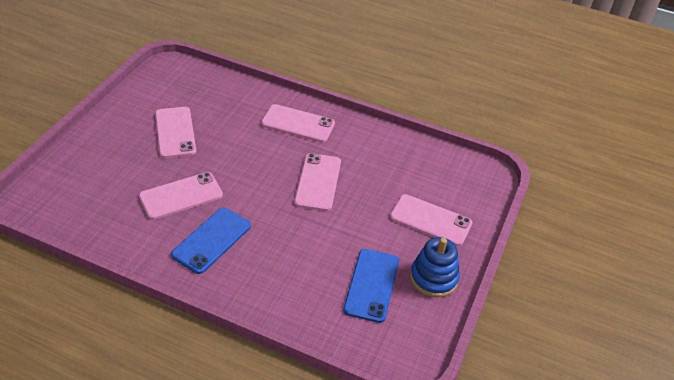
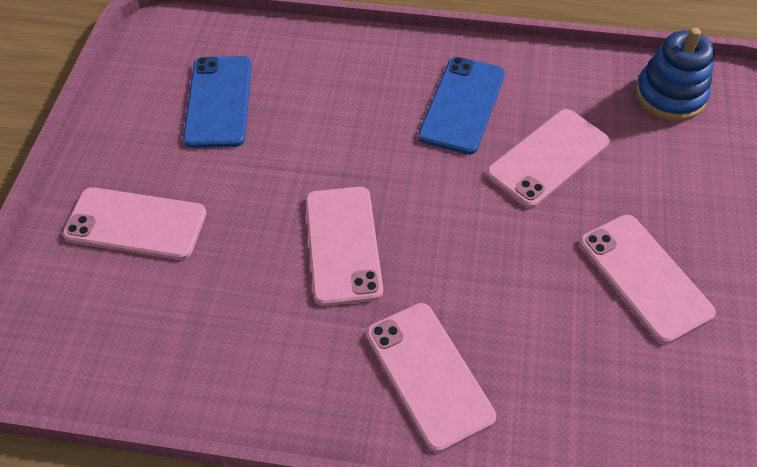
camera: 170 degrees right, 10 degrees up
pink phone [261,104,335,142] -> pink phone turned 60 degrees clockwise [366,303,496,452]
blue stacking toy [410,237,460,298] -> blue stacking toy moved to [635,28,715,121]

